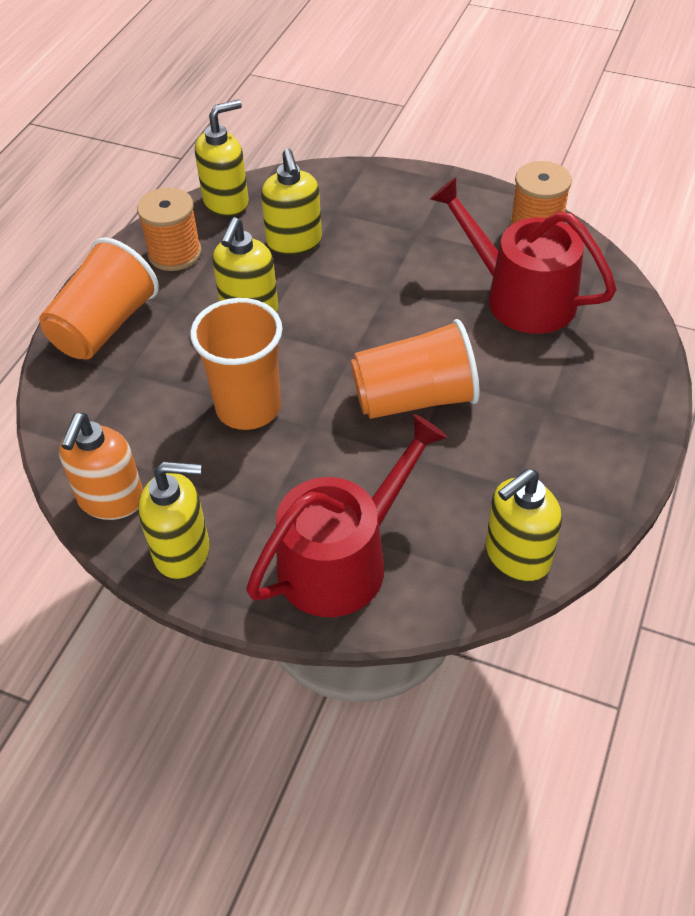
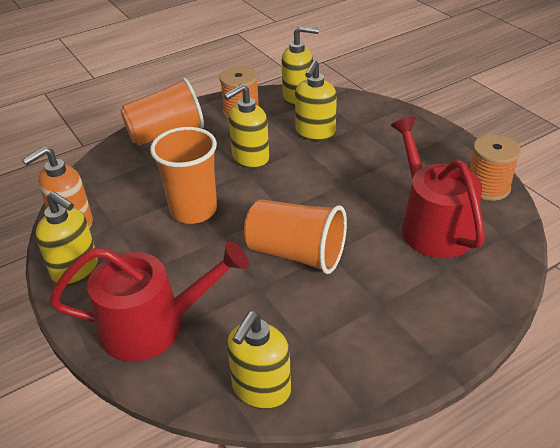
camera: 35 degrees right, 10 degrees down
yellow soap dispenser [486,469,562,582] -> yellow soap dispenser turned 60 degrees counterclockwise [227,311,291,409]

